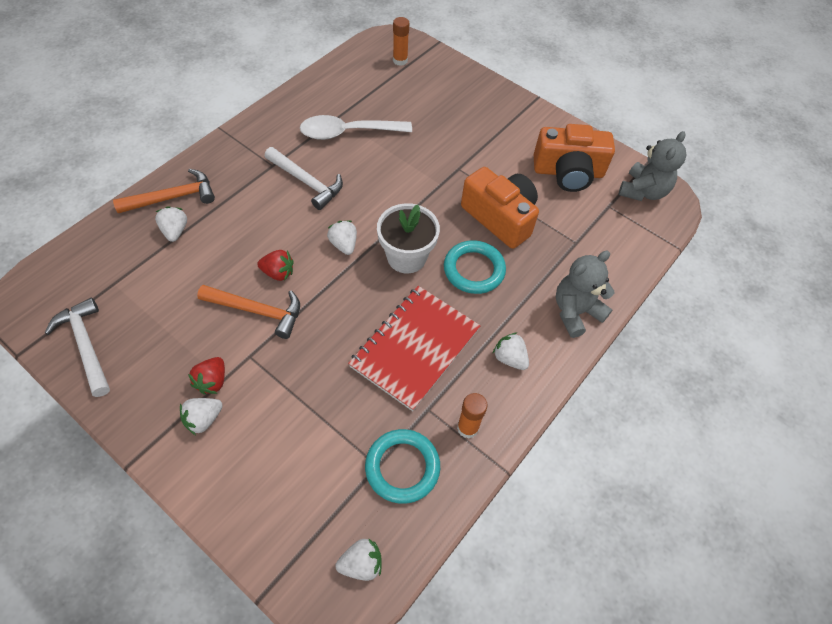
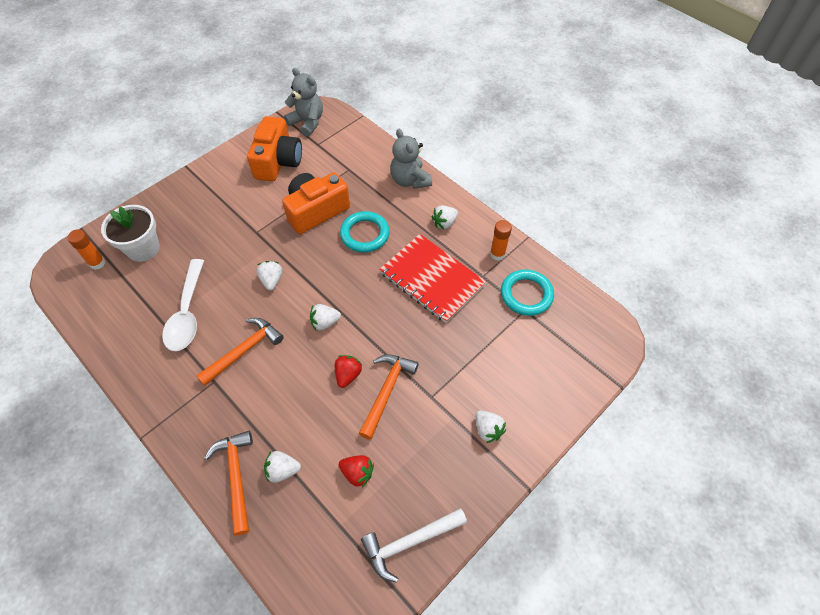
camera: 80 degrees left, 0 degrees up
red strawberry [188,357,225,394] -> red strawberry moved to [339,455,374,488]
white hammer [265,147,343,210] -> orange hammer [196,318,284,386]
white strawberry [336,538,382,581] -> white strawberry moved to [257,261,282,291]
white flower pot [377,203,440,273] -> white flower pot moved to [101,205,160,262]

